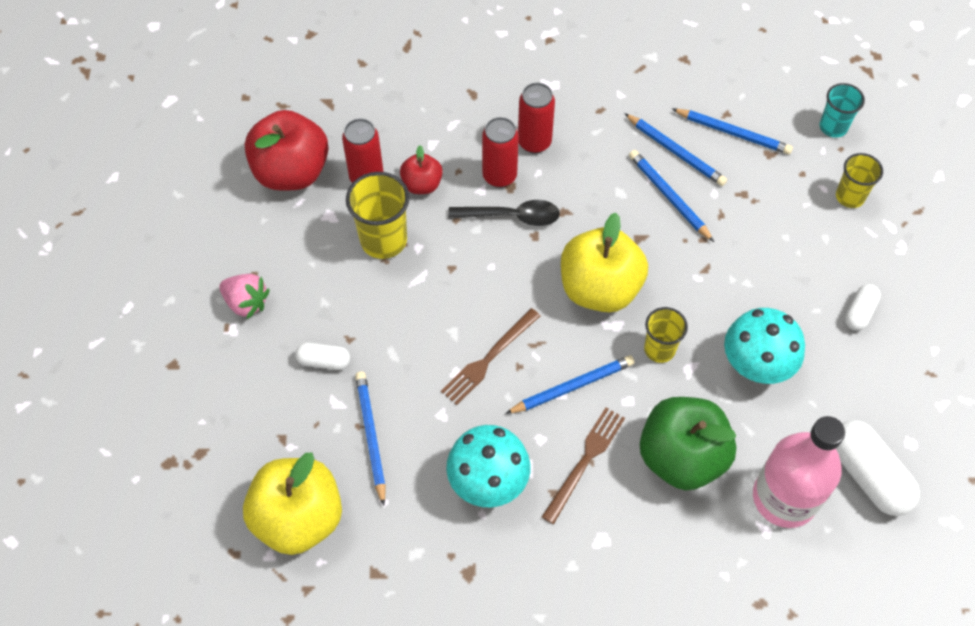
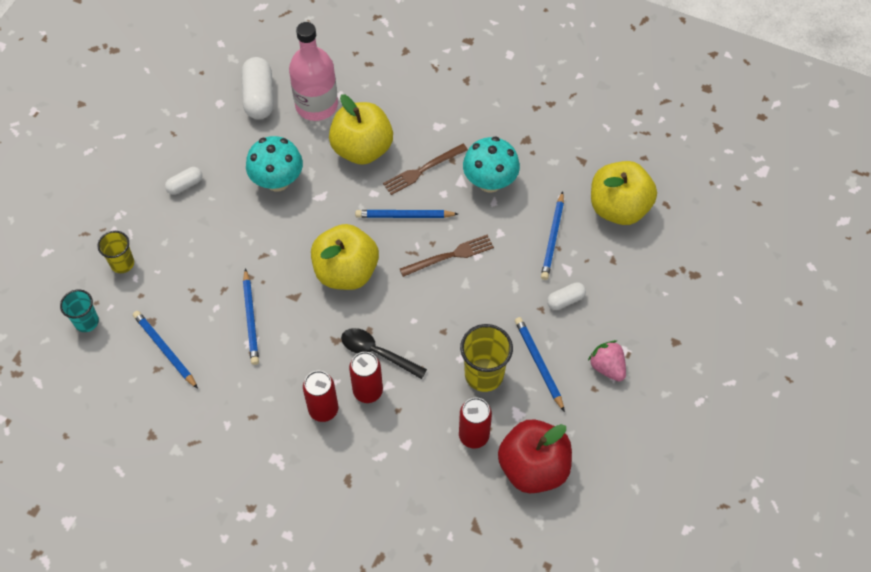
camera: 155 degrees left, 0 degrees up
white capsule [295,343,350,370] -> white capsule turned 60 degrees counterclockwise [547,282,586,310]
red apple [400,145,443,194] -> none
blue pencil [624,113,727,186] -> blue pencil moved to [515,317,565,412]
green apple [640,397,736,490] -> yellow apple [329,94,393,165]
yellow cup [644,307,688,363] -> none

